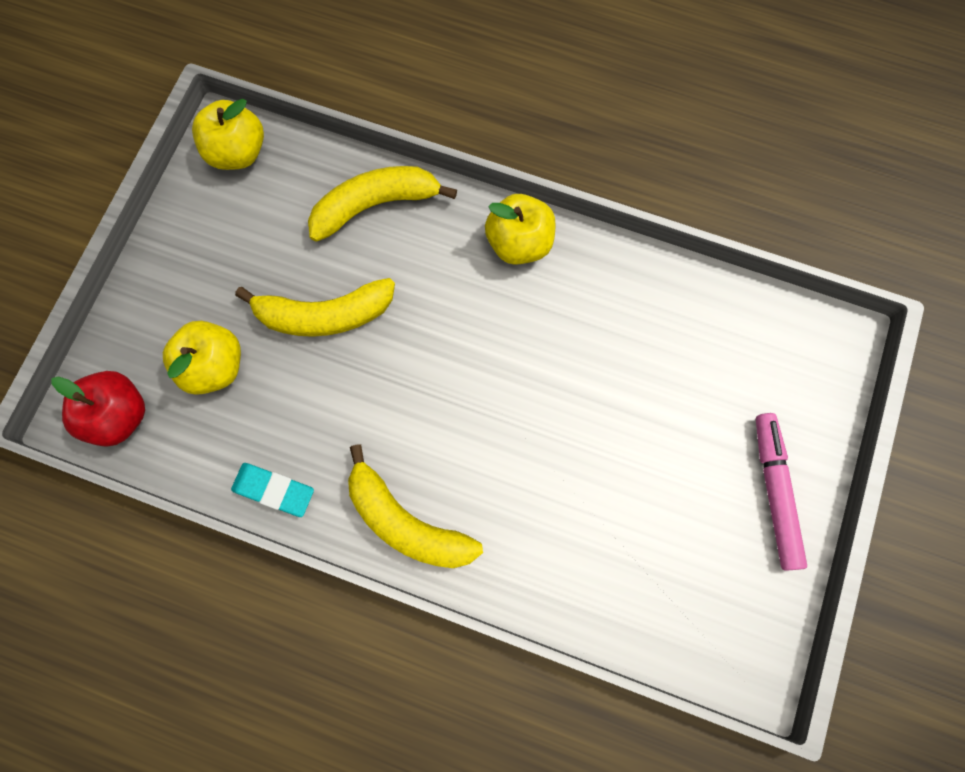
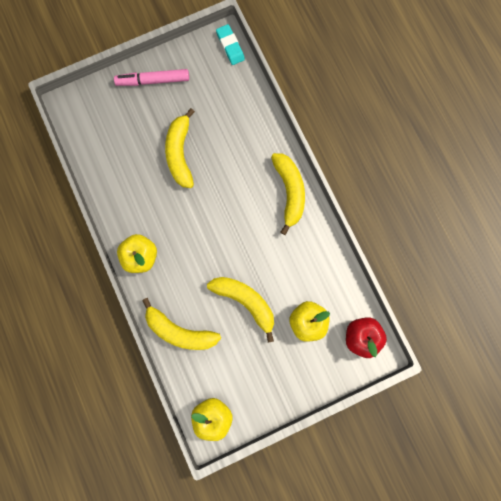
camera: 135 degrees left, 5 degrees up
turquoise eraser [231,463,314,517] -> turquoise eraser moved to [216,24,245,65]
pink marker [756,413,807,571] -> pink marker turned 45 degrees clockwise [114,69,189,86]
none -> yellow banana [165,108,195,188]

